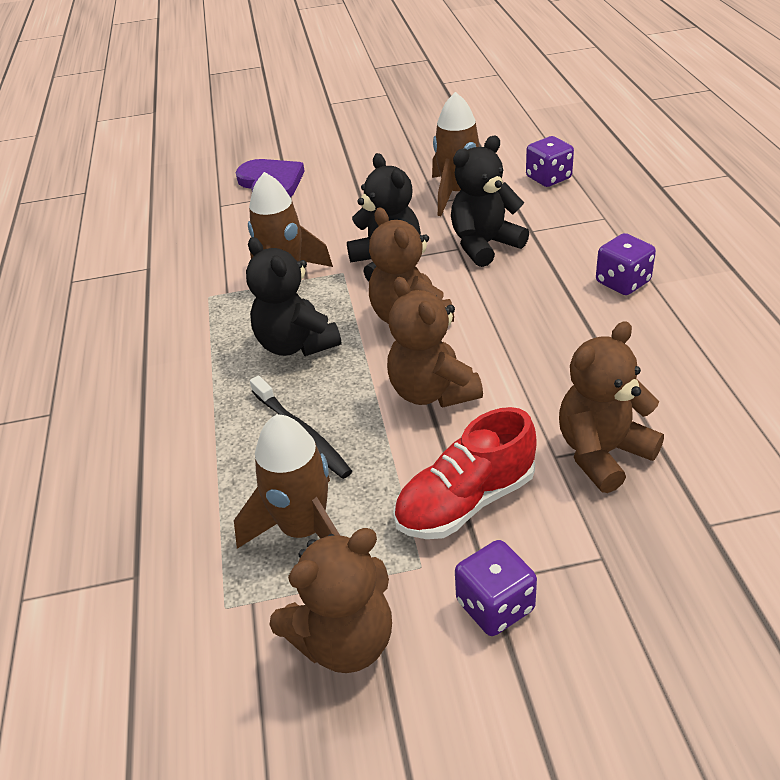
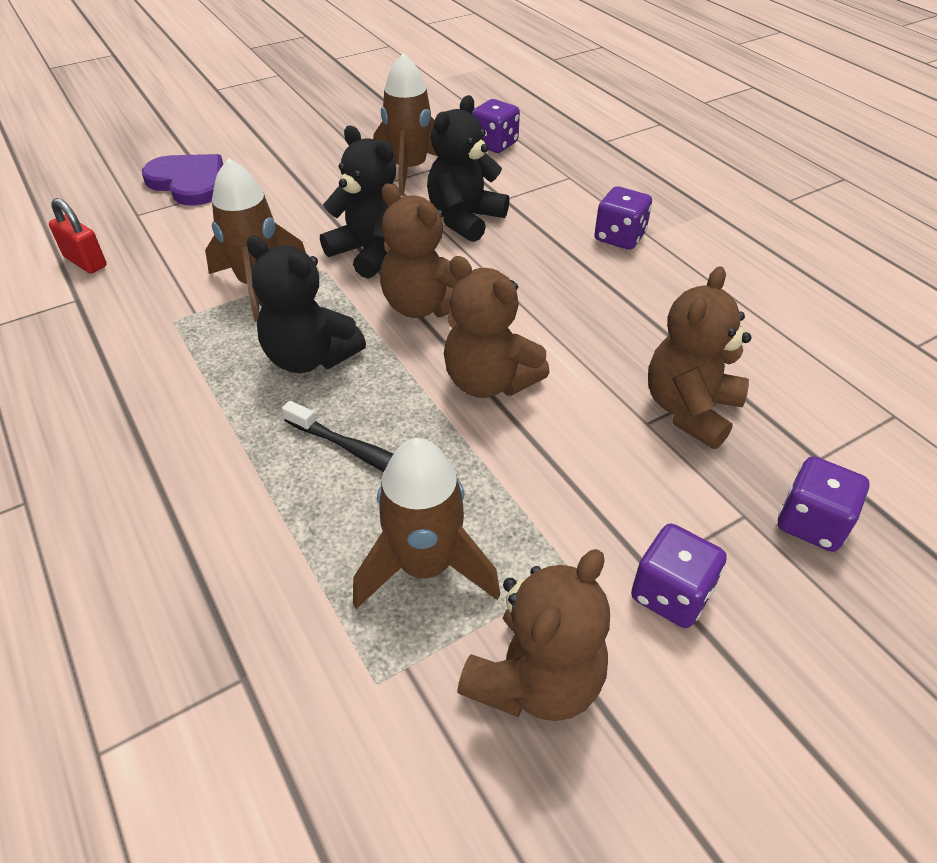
camera: 25 degrees left, 5 degrees up
red shoe [393,407,537,539] -> none
none -> red padlock [49,198,107,273]
none -> purple dice [778,456,869,552]

